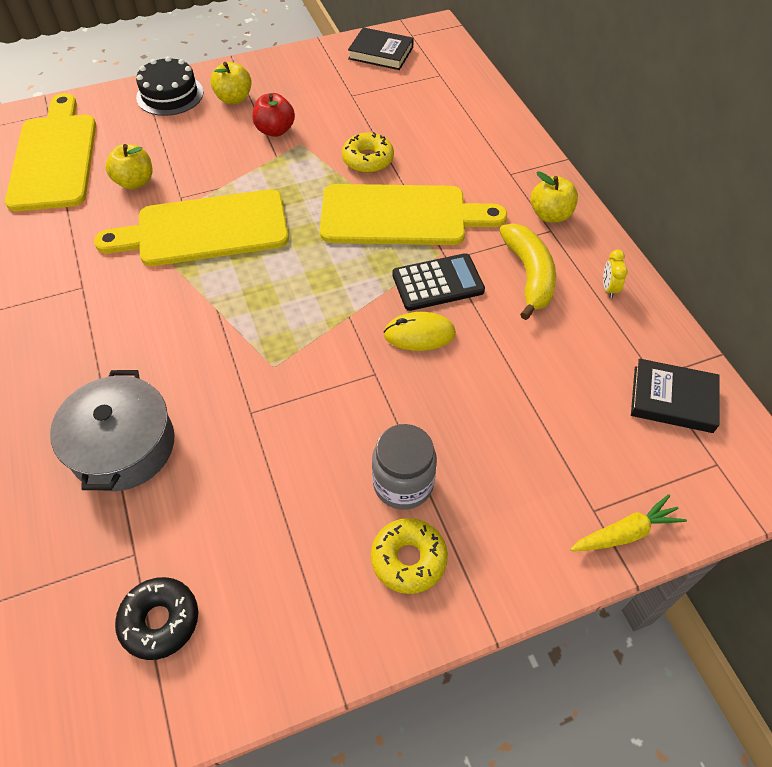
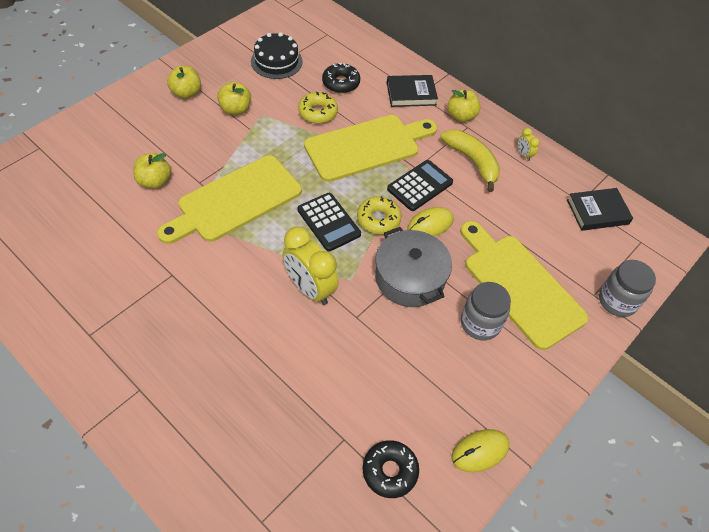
camera: 30 degrees left, 0 degrees up
yellow cutting board [5,93,96,211] -> yellow cutting board moved to [460,221,588,350]
grey pot [50,370,175,491] -> grey pot moved to [375,227,452,307]
black cake [136,56,204,116] -> black cake moved to [251,32,303,79]
red apple [252,93,295,137] -> yellow apple [217,82,251,115]
black book [348,27,414,70] -> black book moved to [387,75,438,107]
yellow donut [371,518,448,594] -> yellow donut moved to [357,196,402,234]
yellow carrot [570,494,687,551] -> grey jar [599,260,656,317]
none -> yellow clock [283,227,339,305]
none -> black calculator [298,193,361,252]
none -> black donut [322,62,360,93]
none -> yellow mouse [451,429,509,472]

